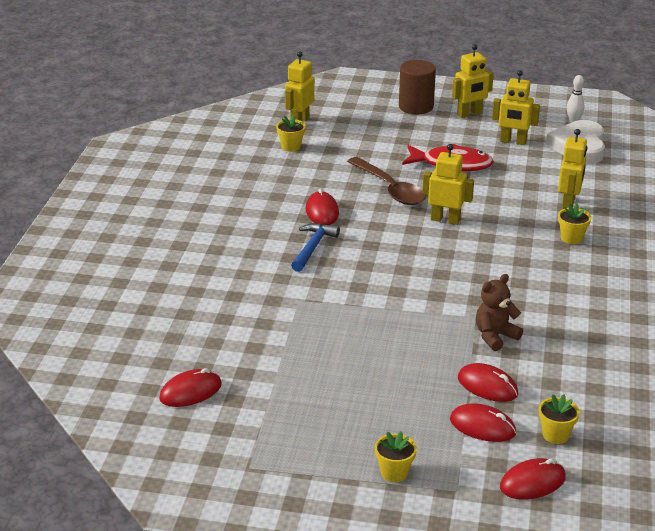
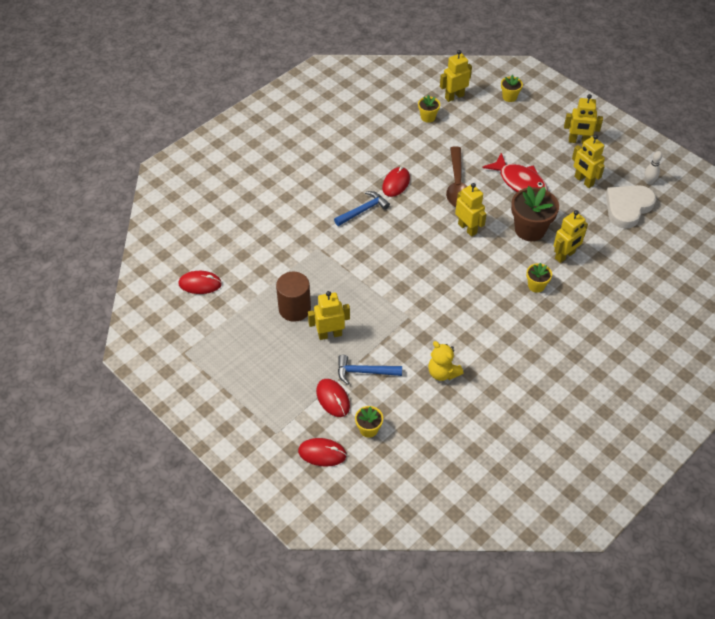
camera: 35 degrees right, 20 degrees up
yellow flower pot [375,431,417,482] -> yellow flower pot moved to [501,75,523,102]
brown cylinder [399,60,436,114] -> brown cylinder moved to [276,272,311,322]
red mouse [458,363,518,402] -> blue hammer [338,355,402,384]
brown teddy bear [476,274,523,351] -> none
none -> yellow robot [308,291,350,340]
none -> yellow teddy bear [428,341,464,381]
none -> brown flower pot [511,186,559,241]

